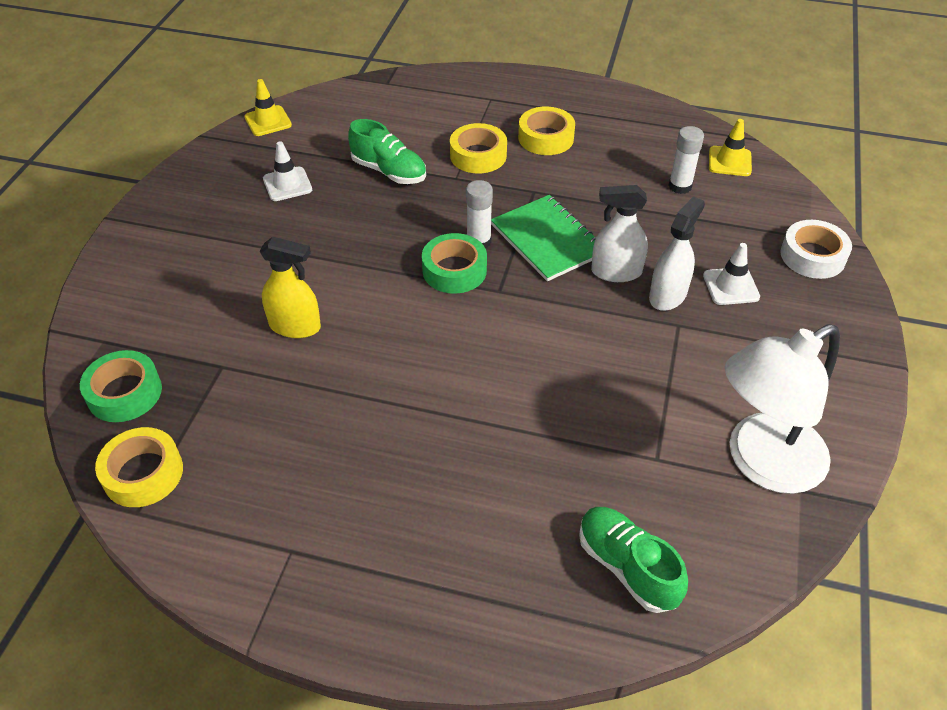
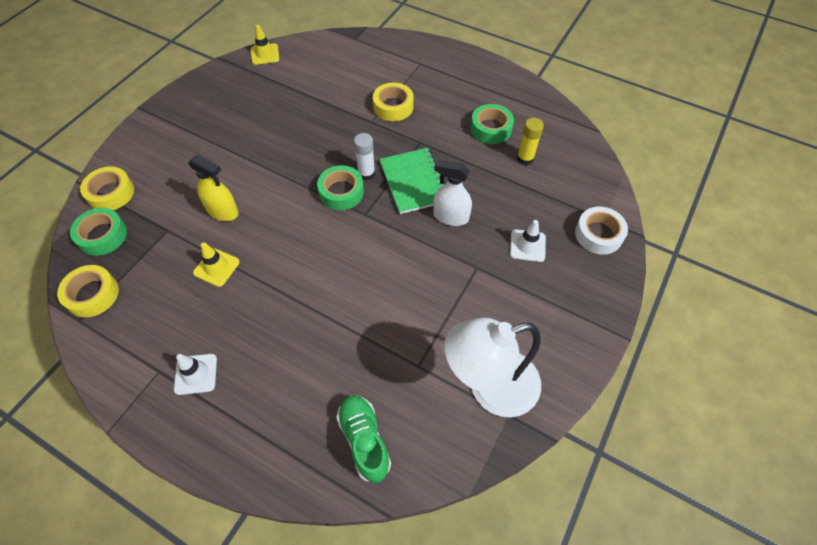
camera: 15 degrees right, 10 degrees up
white traffic cone [263,141,312,201] -> white traffic cone moved to [174,354,217,395]
green shoe [348,119,426,184] -> none
yellow tape [518,107,575,155] -> yellow tape moved to [80,167,134,210]
white spray bottle [649,196,705,311] -> none
white glue stick [668,126,704,194] -> yellow glue stick [517,118,544,165]
yellow traffic cone [709,119,752,176] -> yellow traffic cone moved to [193,242,240,287]
none -> green tape [470,104,514,144]

